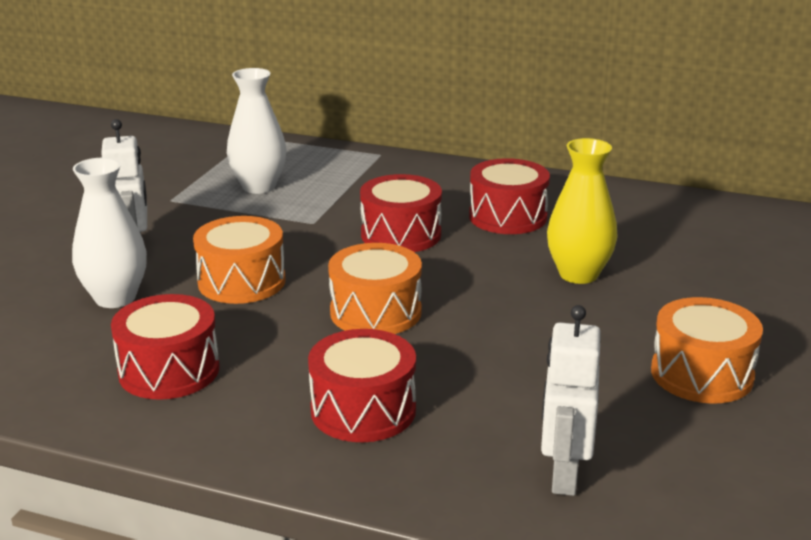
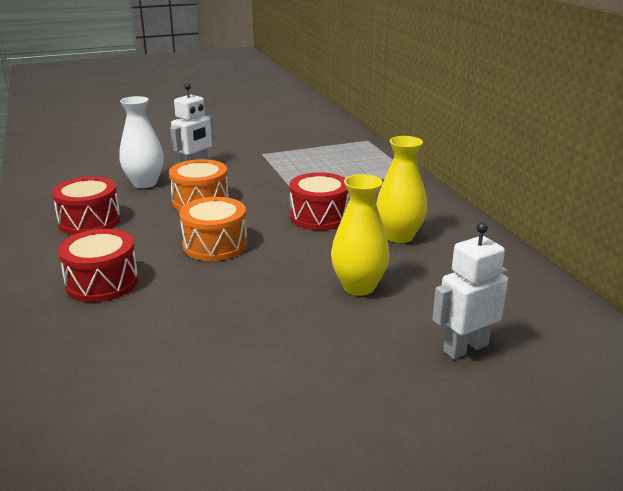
camera: 50 degrees right, 0 degrees up
white vase [227,68,287,194] -> none
red drum [469,158,550,234] -> yellow vase [376,136,427,243]
white robot [541,305,601,496] -> white robot moved to [432,222,508,359]
orange drum [651,297,763,404] -> none

